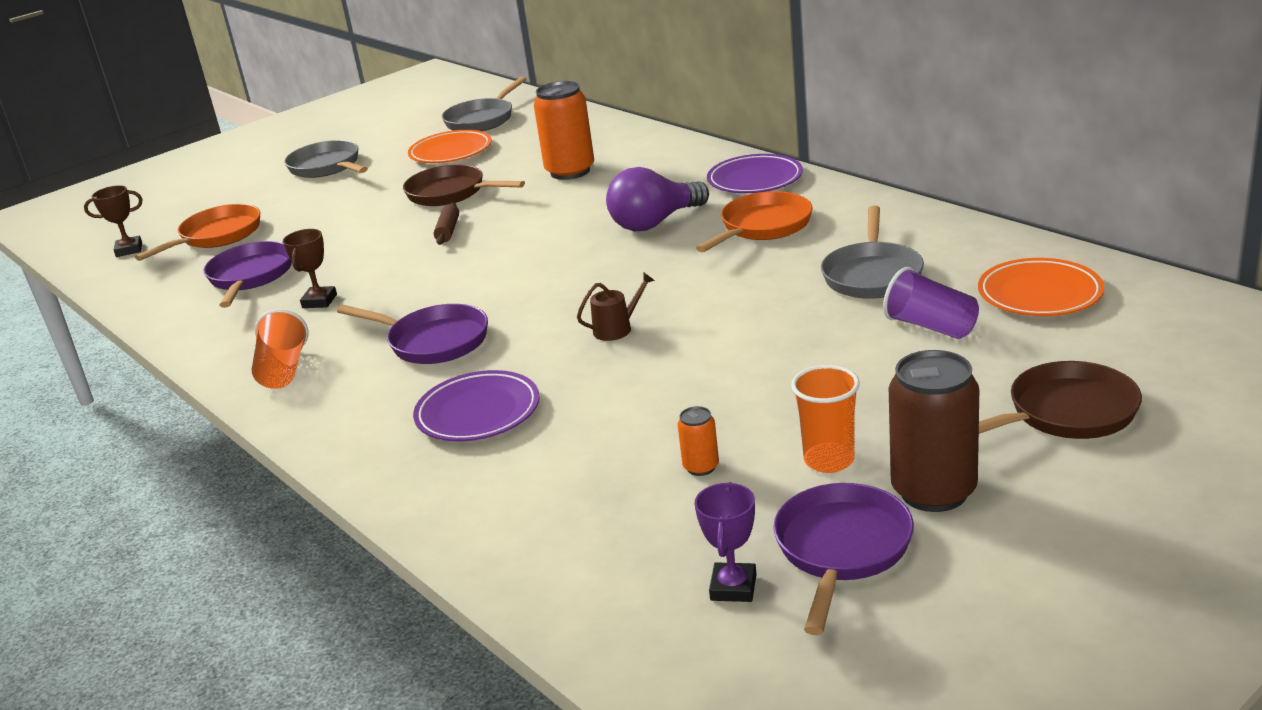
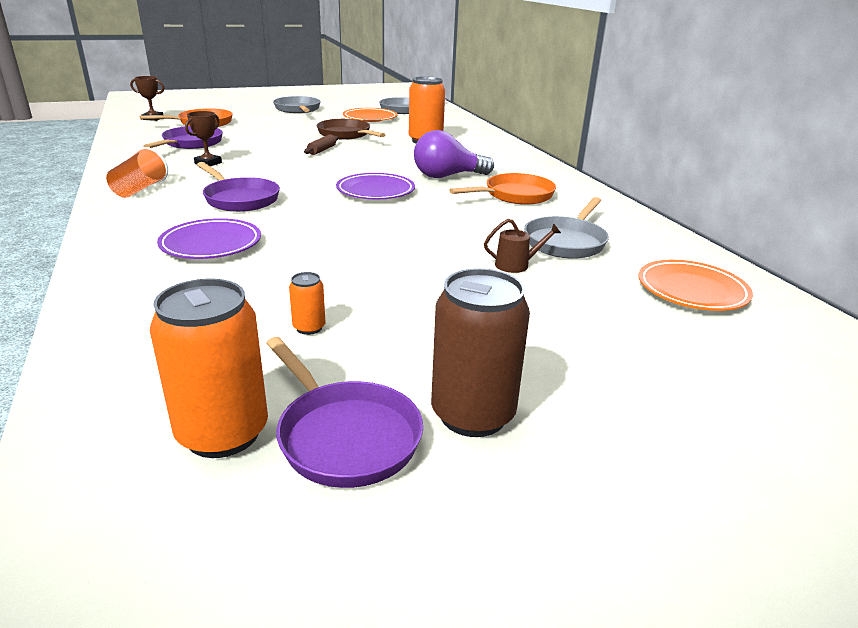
camera: 15 degrees right, 0 degrees up
brown watering can [577,272,655,341] -> brown watering can moved to [484,219,561,273]
purple trophy [695,482,757,602] -> orange can [150,279,268,458]
purple plate [707,154,803,193] -> purple plate moved to [336,173,415,199]
purple pan [773,483,914,635] -> purple pan turned 105 degrees clockwise [266,337,423,488]
orange cup [791,365,860,473] -> none
purple cup [883,267,979,339] -> none
brown pan [979,361,1142,439] -> none

